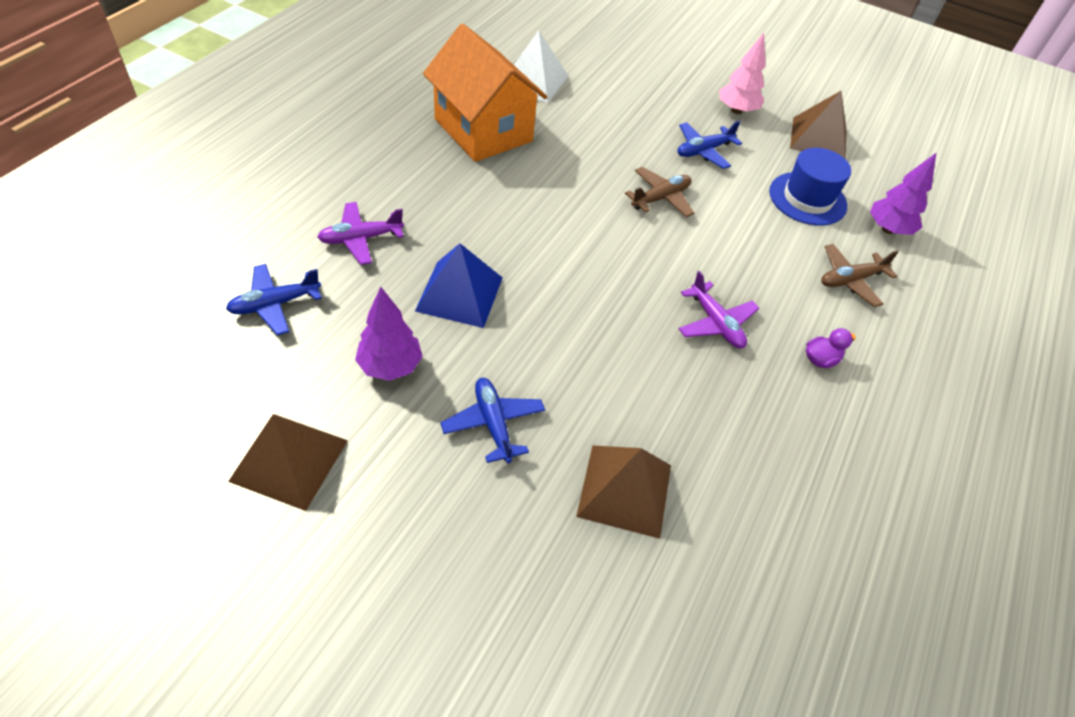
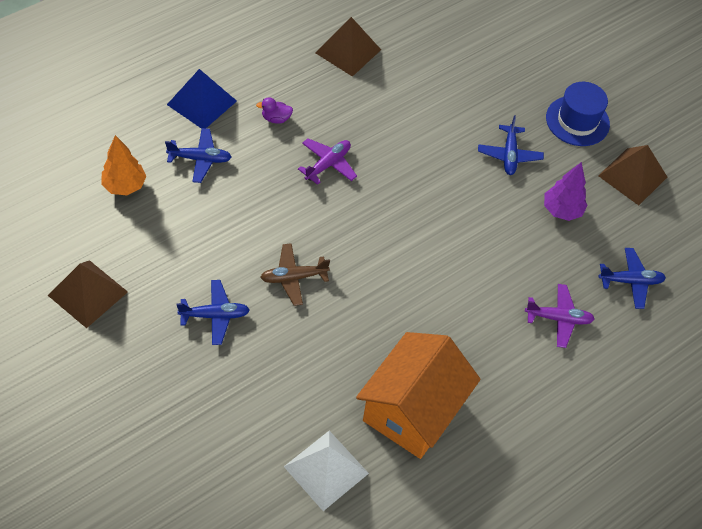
camera: 155 degrees left, 5 degrees up
blue pyramid [415,243,503,328] -> blue pyramid moved to [167,69,237,129]
orange house [423,24,548,162] -> orange house turned 45 degrees clockwise [356,332,481,459]
brown pyramid [576,445,671,539] -> brown pyramid moved to [315,17,381,77]
purple plane [679,271,759,348] -> purple plane turned 45 degrees clockwise [298,138,357,185]
pink tree [719,33,766,114] -> none
blue hat [769,148,851,226] -> blue hat moved to [546,82,610,146]
brown plane [821,244,899,307] -> blue plane [165,128,232,183]
purple tree [870,152,937,235] -> orange tree [101,135,147,195]

